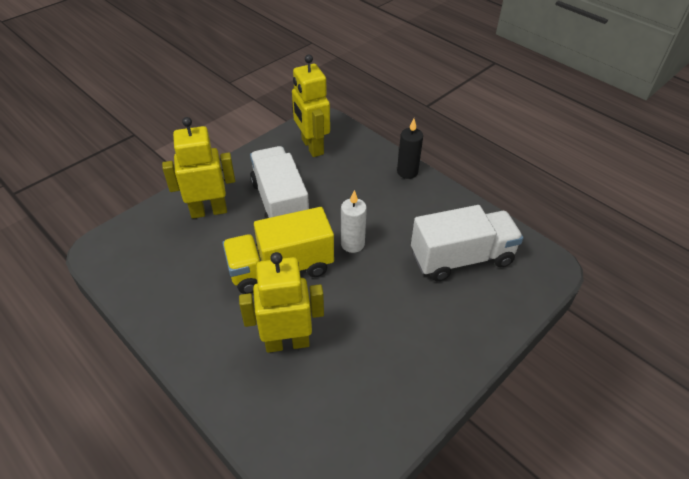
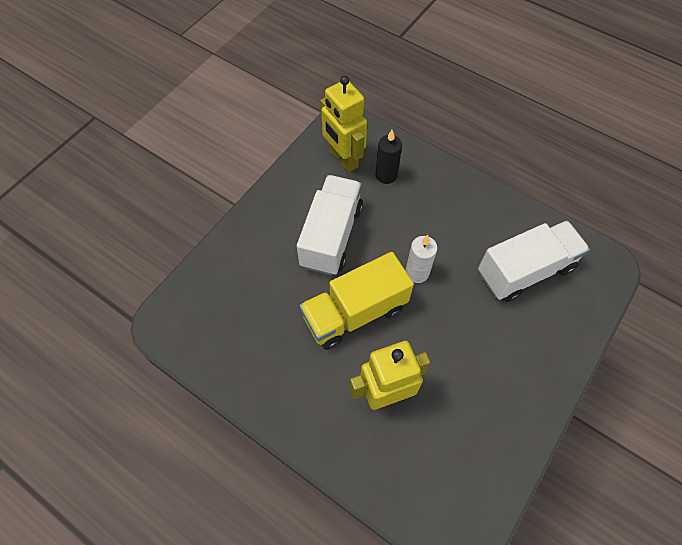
camera: 10 degrees left, 15 degrees up
yellow robot [162,117,235,219] -> none
white truck [250,146,309,219] -> white truck turned 45 degrees clockwise [297,175,363,276]
black candle [397,119,423,179] -> black candle moved to [376,130,402,184]

